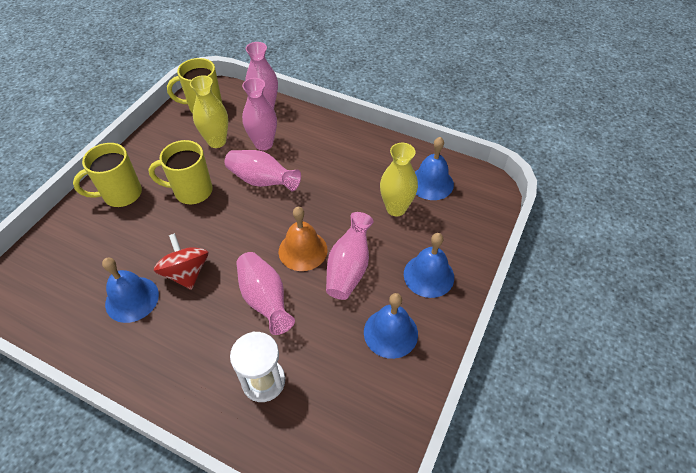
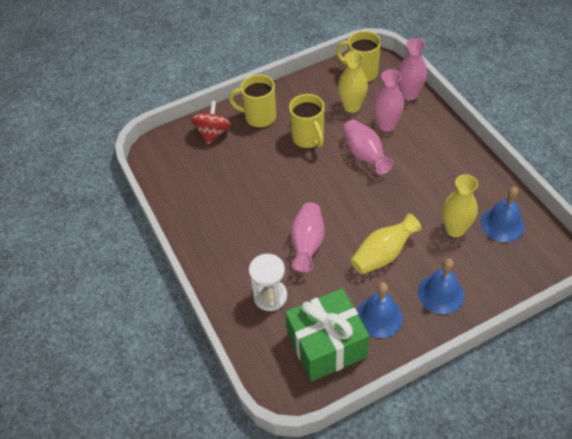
camera: 40 degrees right, 0 degrees up
blue bell [102,257,159,323] -> none
yellow mug [149,140,212,204] -> yellow mug turned 150 degrees counterclockwise [289,94,324,148]
red spinning top [154,233,208,290] -> red spinning top moved to [191,101,232,145]
orange bell [279,207,328,271] -> none
pink vase [326,212,374,300] -> yellow vase [351,213,422,275]
none -> green gift [285,288,370,381]

